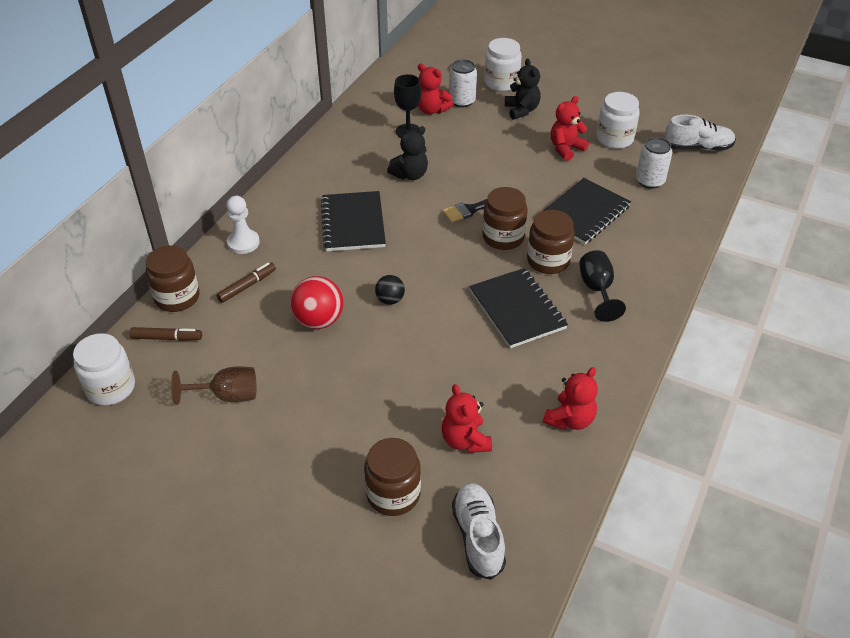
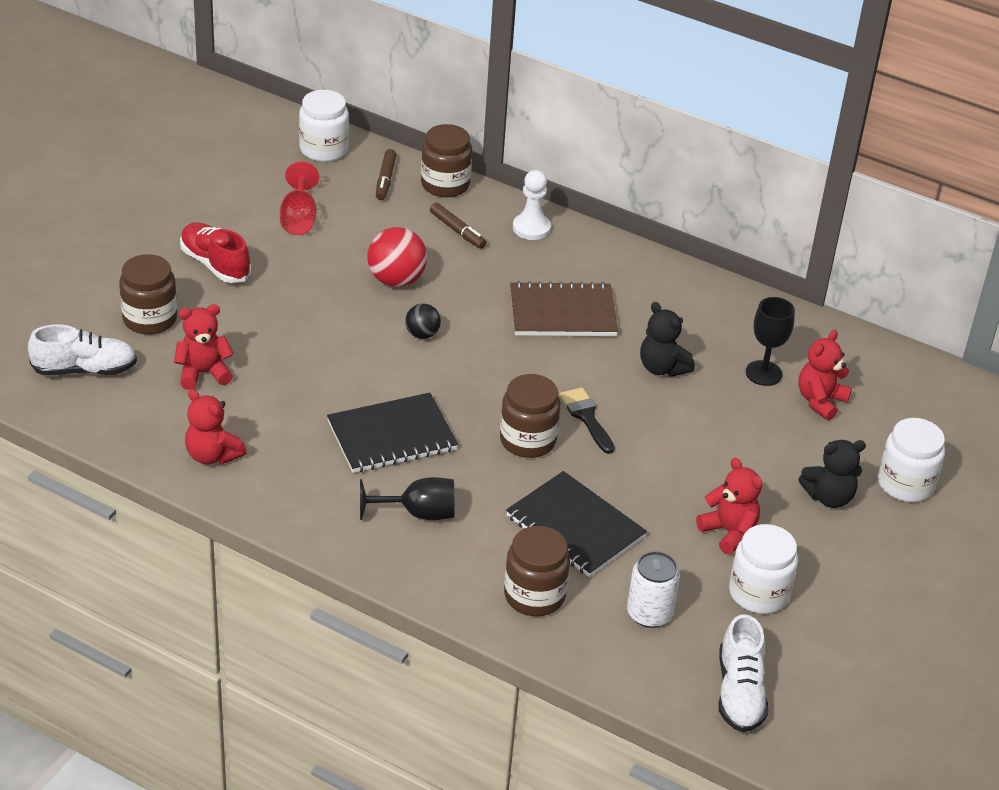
camera: 90 degrees right, 5 degrees down
brown goblet [171,366,256,405] -> red goblet [280,162,319,235]
black notebook [321,191,386,251] -> brown notebook [510,281,618,336]
white can [449,59,477,107] -> none
brown jar [527,210,575,274] -> brown jar moved to [504,526,570,616]
none -> red shoe [180,222,251,283]

